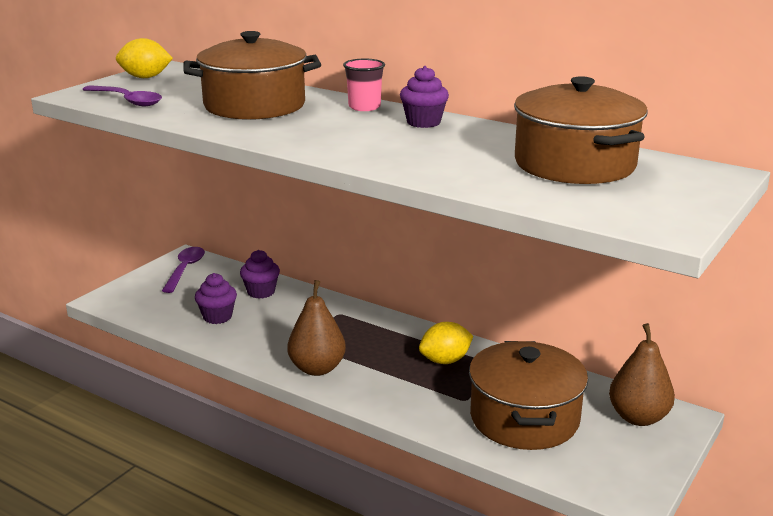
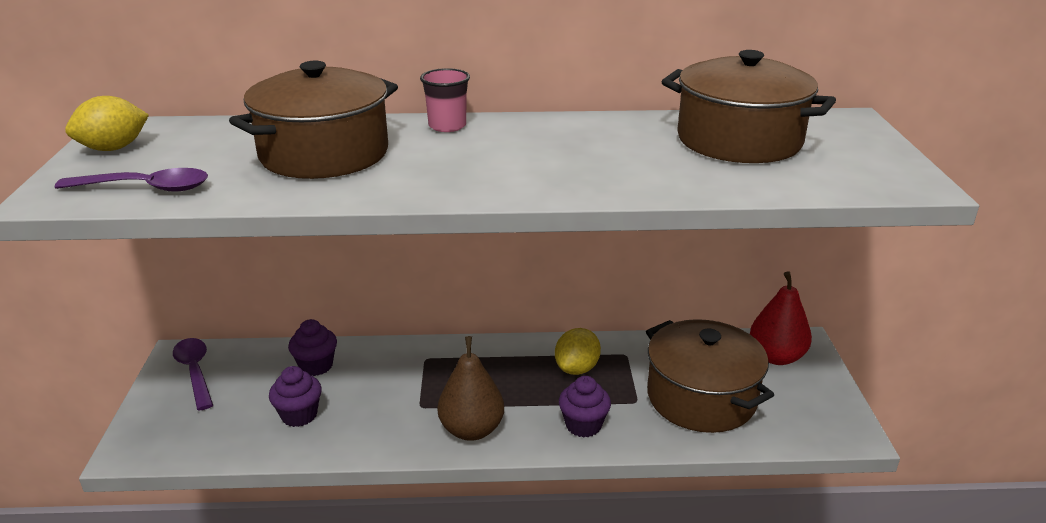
camera: 35 degrees left, 5 degrees up
purple cupcake [400,66,449,128] -> purple cupcake moved to [559,376,611,438]
brown pear [609,323,675,426] -> red pear [750,271,812,365]

